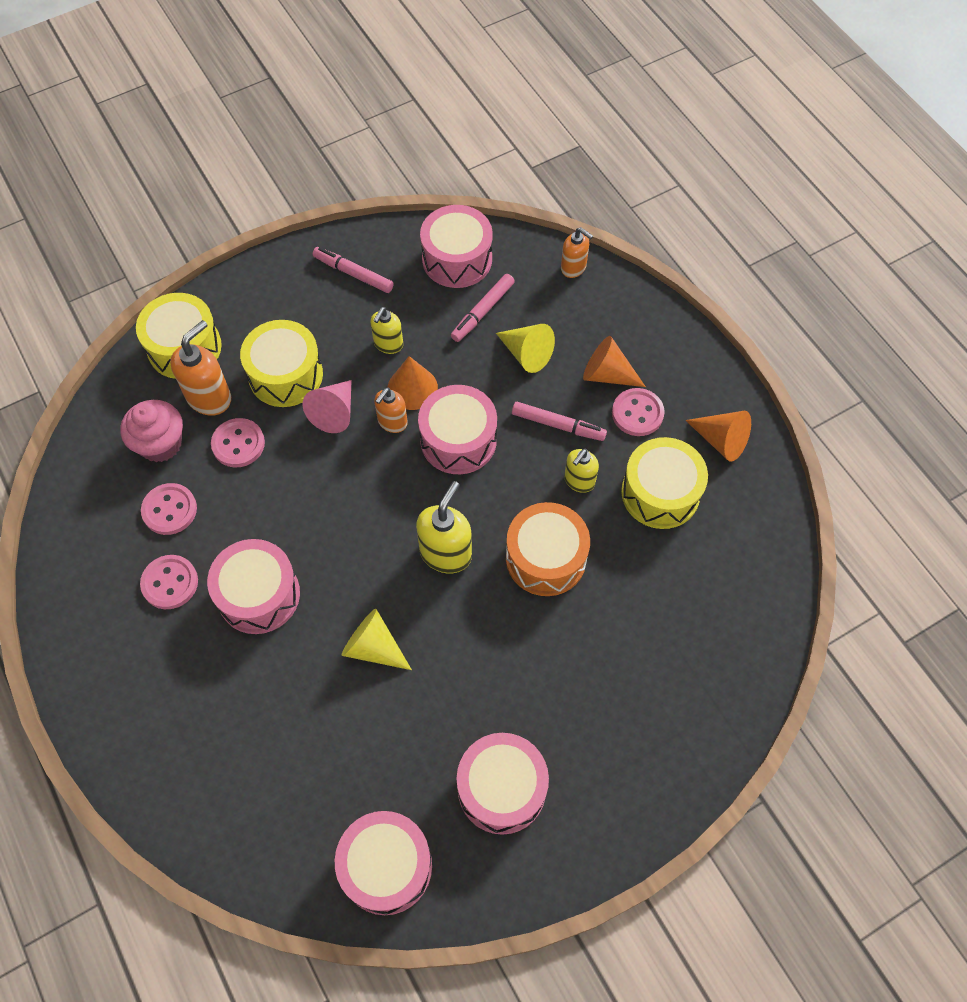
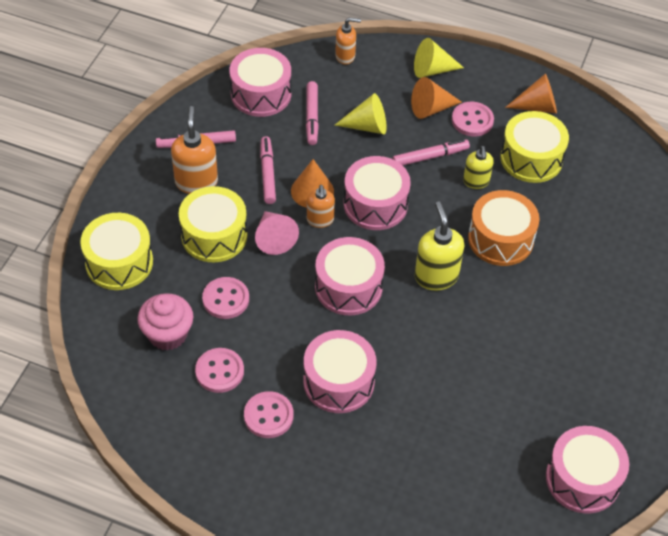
camera: 40 degrees left, 10 degrees down
orange soap dispenser [170,320,231,416] -> orange soap dispenser moved to [171,106,218,194]
yellow cone [342,608,412,670] -> yellow cone moved to [414,38,464,78]
yellow soap dispenser [370,307,403,354] -> pink marker [260,136,276,204]
pink drum [457,733,549,835] -> pink drum moved to [315,237,385,315]

